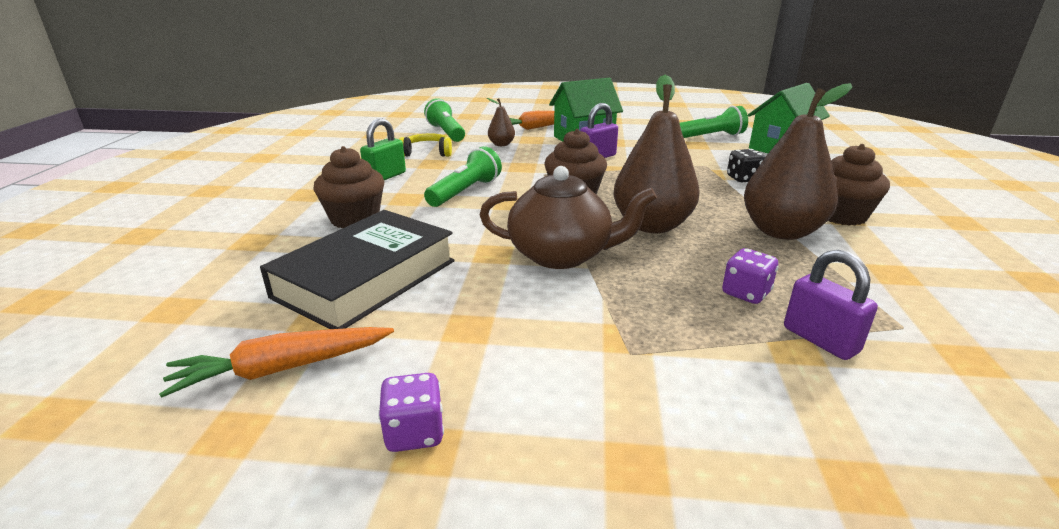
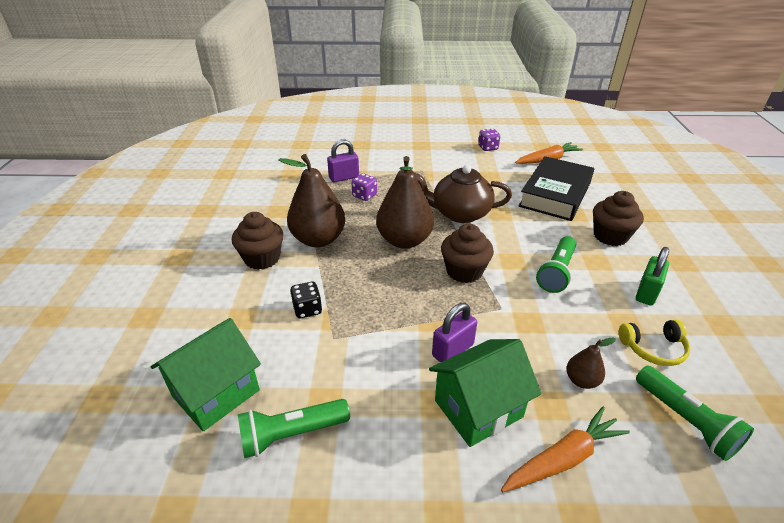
camera: 175 degrees right, 10 degrees up
purple padlock [784,250,878,360] -> purple padlock turned 75 degrees counterclockwise [327,140,359,182]

